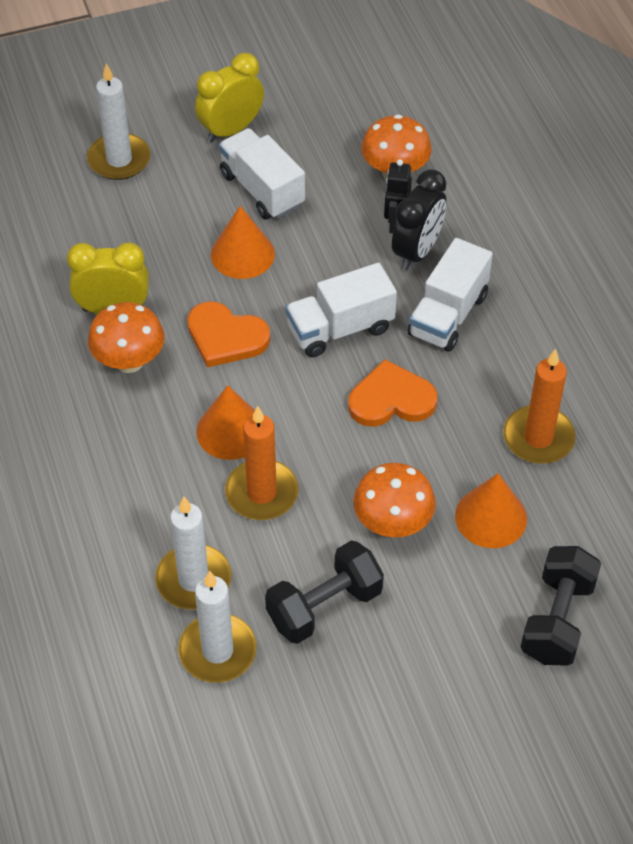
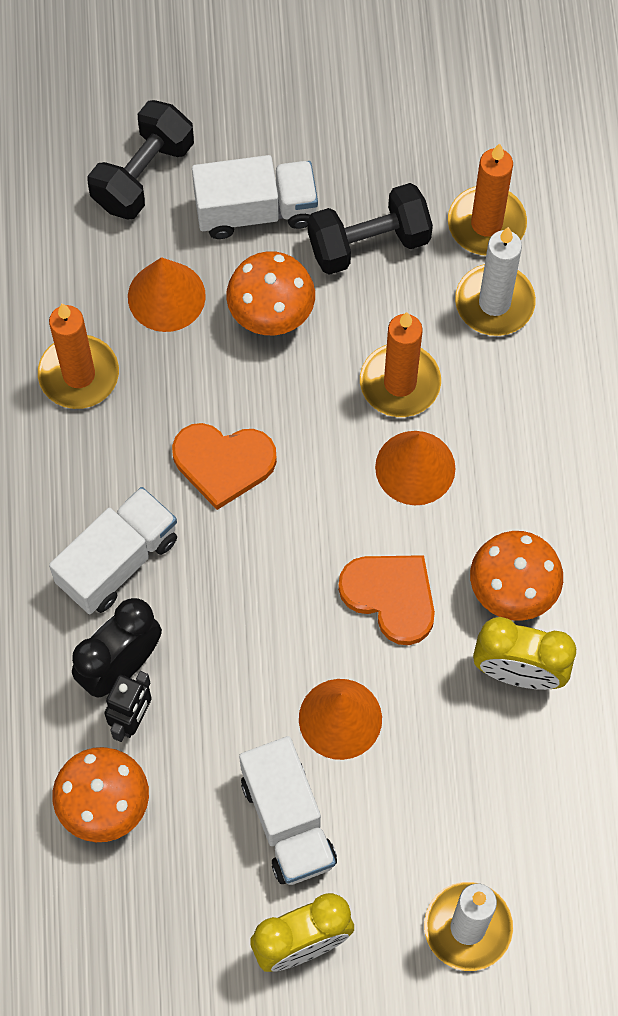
camera: 165 degrees left, 15 degrees up
white candle [178,571,257,683] -> orange candle [448,143,527,255]
white truck [285,263,397,357] -> white truck moved to [192,155,318,239]

